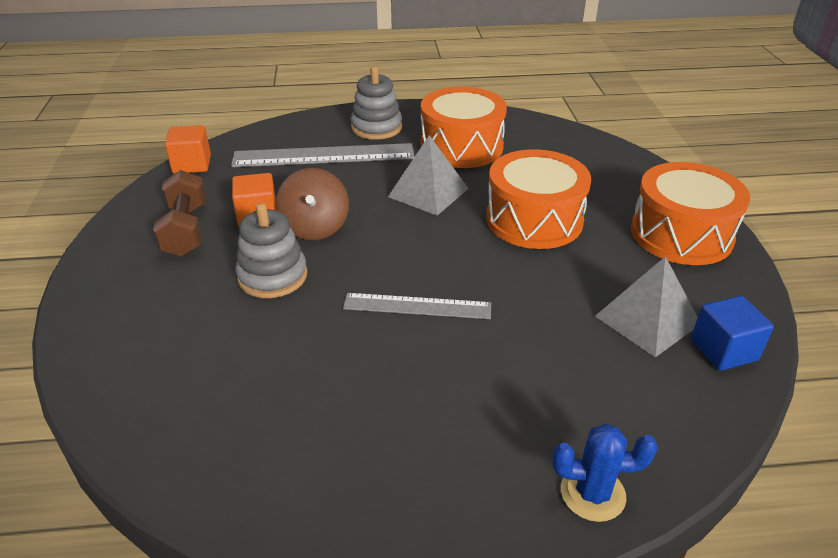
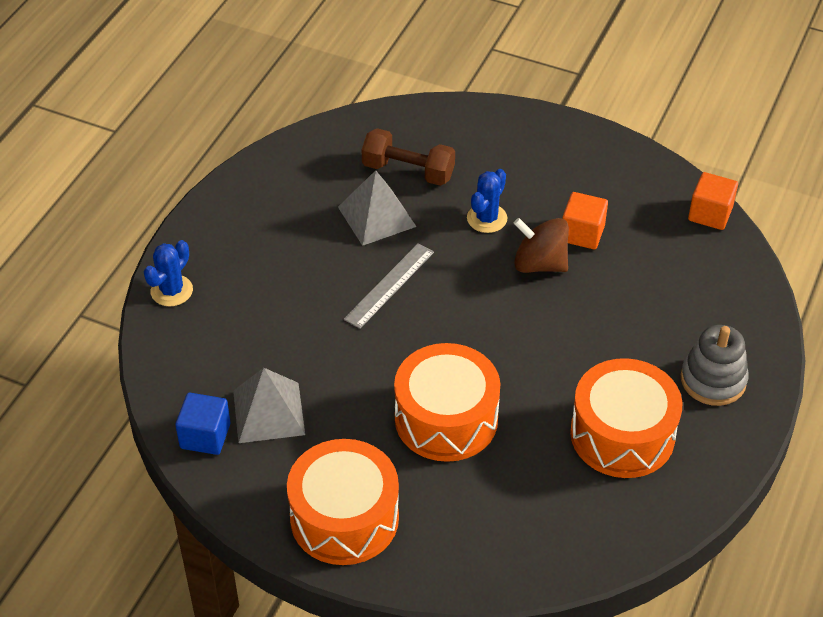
camera: 120 degrees right, 10 degrees up
brown dumbbell [153,170,206,257] -> brown dumbbell moved to [362,128,455,186]
grey ruler [231,143,414,167] -> none
grey stacking toy [235,203,307,298] -> blue cactus [467,169,508,233]
grey pyramid [388,135,469,216] -> grey pyramid moved to [338,170,417,246]

